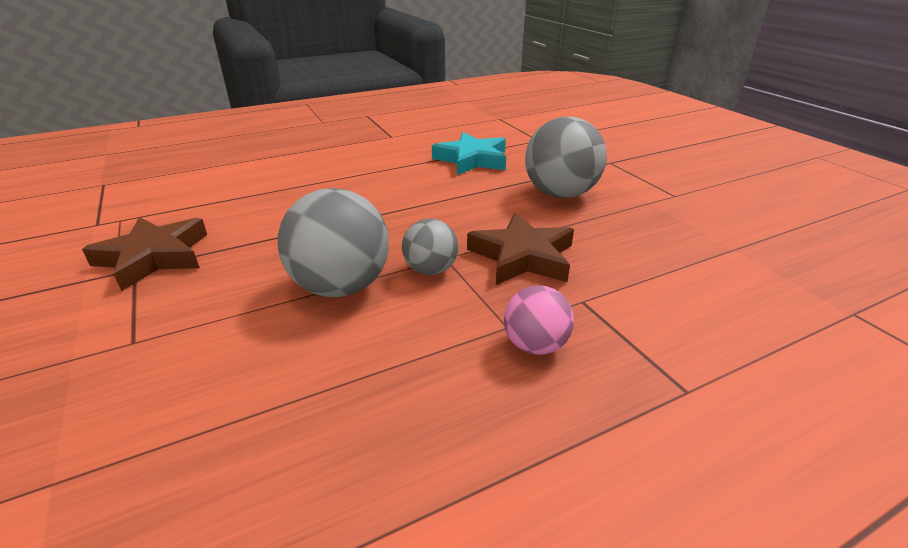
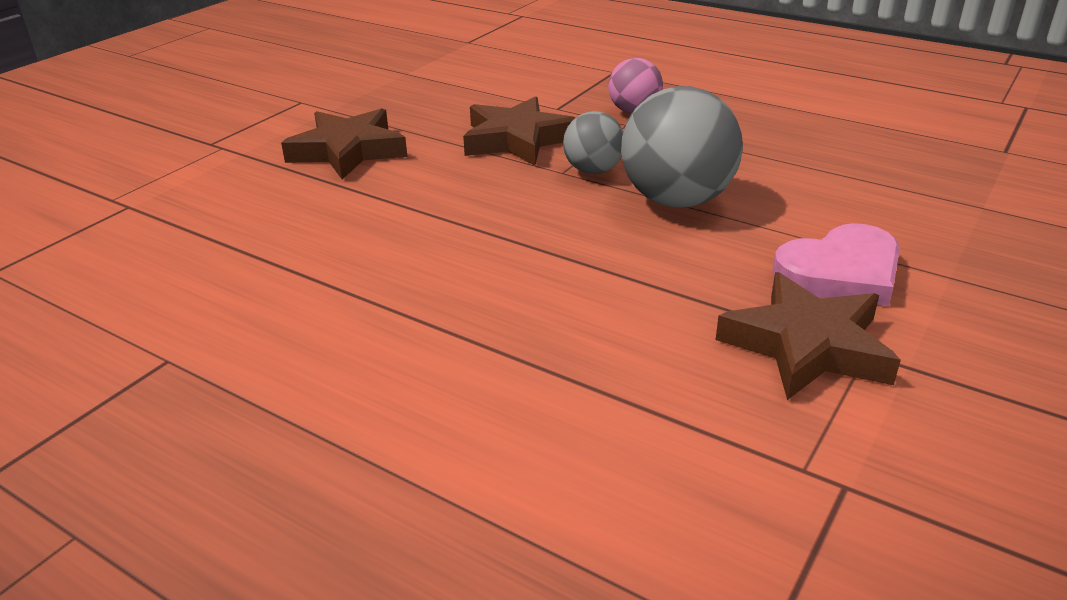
camera: 120 degrees left, 0 degrees up
turquoise star [432,132,506,175] -> none
grey ball [525,117,607,198] -> brown star [281,108,407,179]
none -> pink heart [773,223,900,306]

